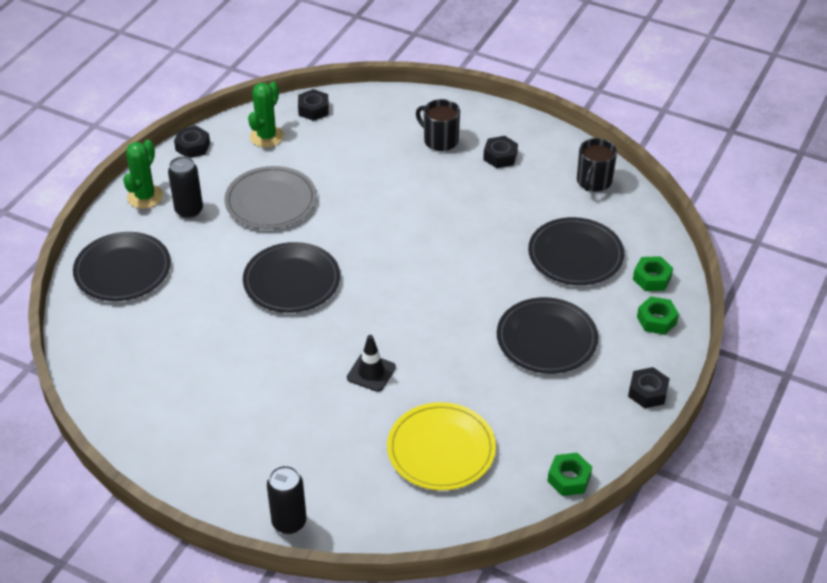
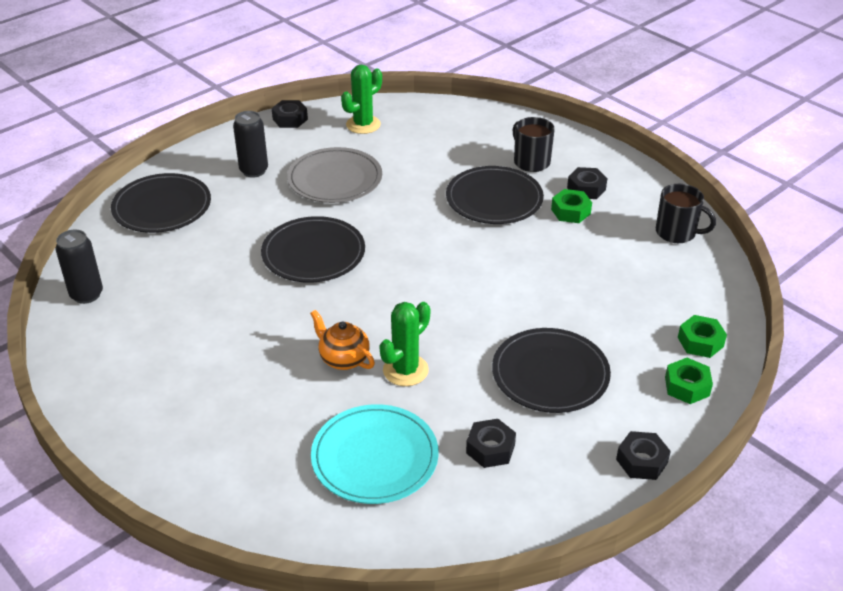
camera: 20 degrees right, 5 degrees down
green cactus [123,140,163,209] -> green cactus moved to [379,302,430,386]
black can [267,465,307,534] -> black can moved to [56,229,103,304]
black nut [298,89,329,121] -> black nut moved to [466,419,516,468]
black traffic cone [347,335,396,392] -> orange teapot [310,310,375,370]
yellow plate [387,402,496,490] -> turquoise plate [311,404,439,504]
black plate [528,217,624,285] -> black plate moved to [446,166,544,224]
green nut [547,453,592,496] -> green nut moved to [551,189,592,223]
black mug [577,138,617,192] -> black mug turned 105 degrees counterclockwise [656,184,716,243]

